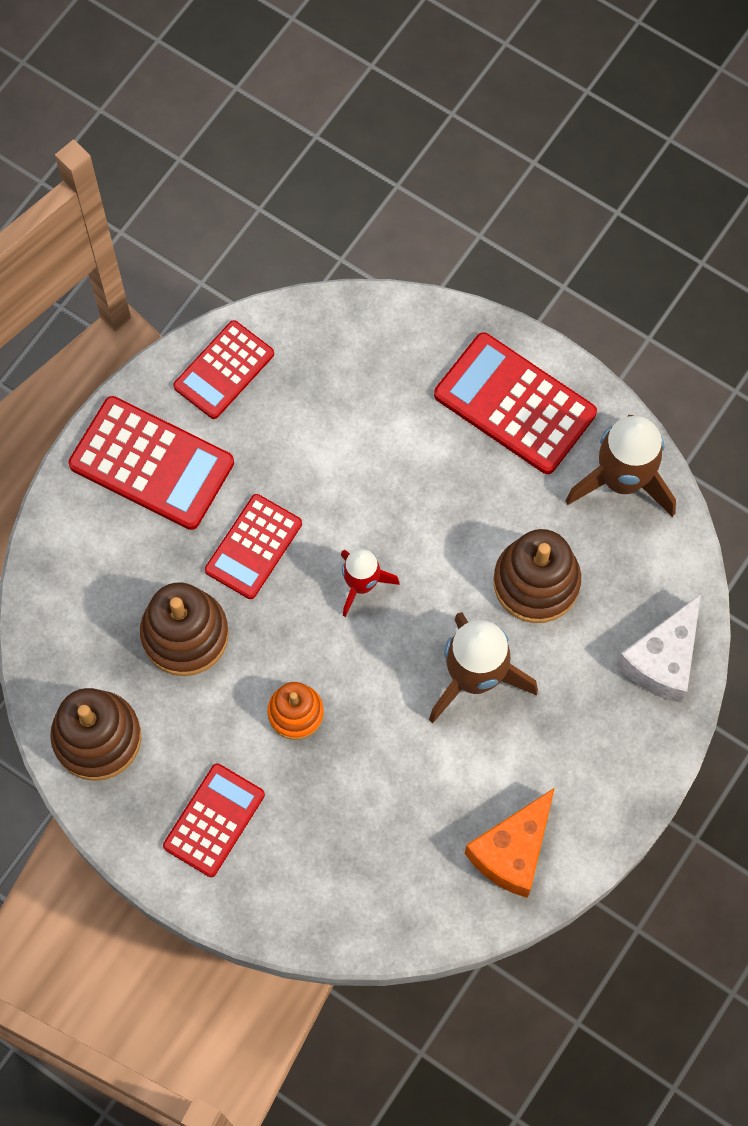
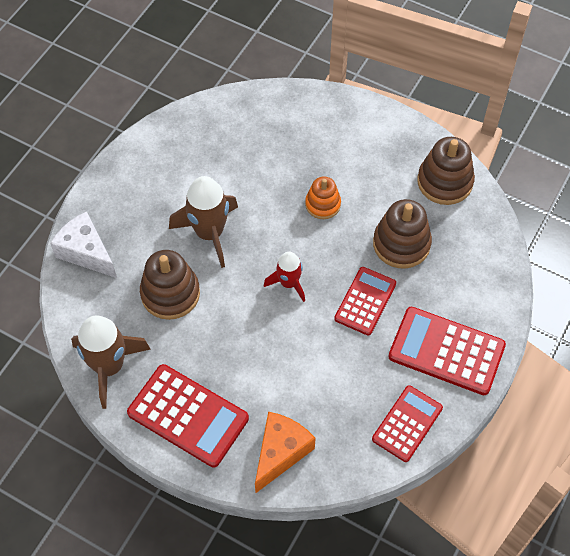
camera: 175 degrees right, 10 degrees down
red calculator [163,763,265,877] -> none
orange cheese [465,788,555,898] -> orange cheese moved to [255,412,316,493]
white cheese [616,594,701,703] -> white cheese turned 75 degrees counterclockwise [50,211,117,278]

